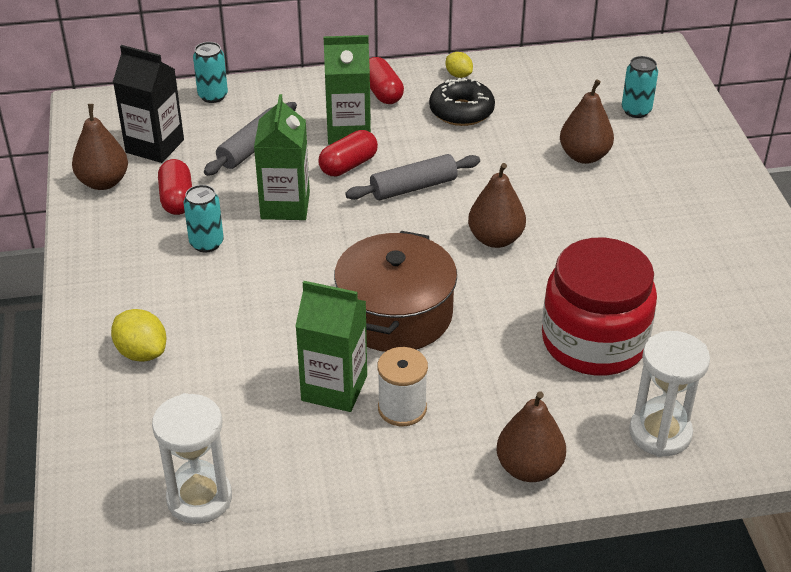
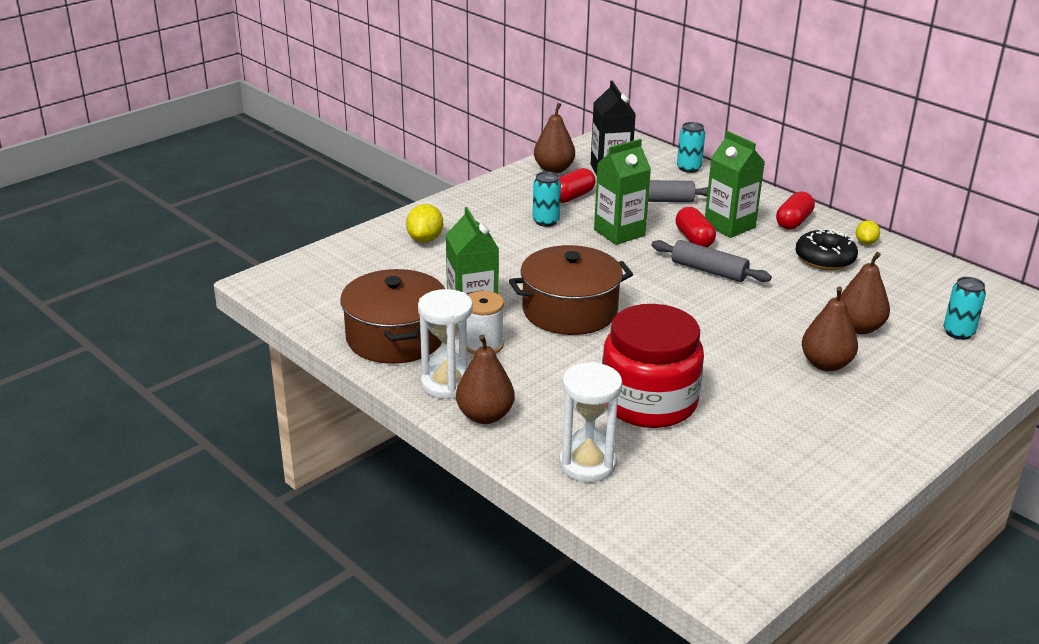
camera: 55 degrees right, 10 degrees down
white hourglass [152,393,232,524] -> white hourglass moved to [418,289,473,400]
red capsule [318,130,378,176] -> red capsule turned 60 degrees clockwise [676,207,716,247]
brown pear [468,163,526,248] -> brown pear moved to [802,286,858,371]
none -> brown pot [340,269,445,364]

